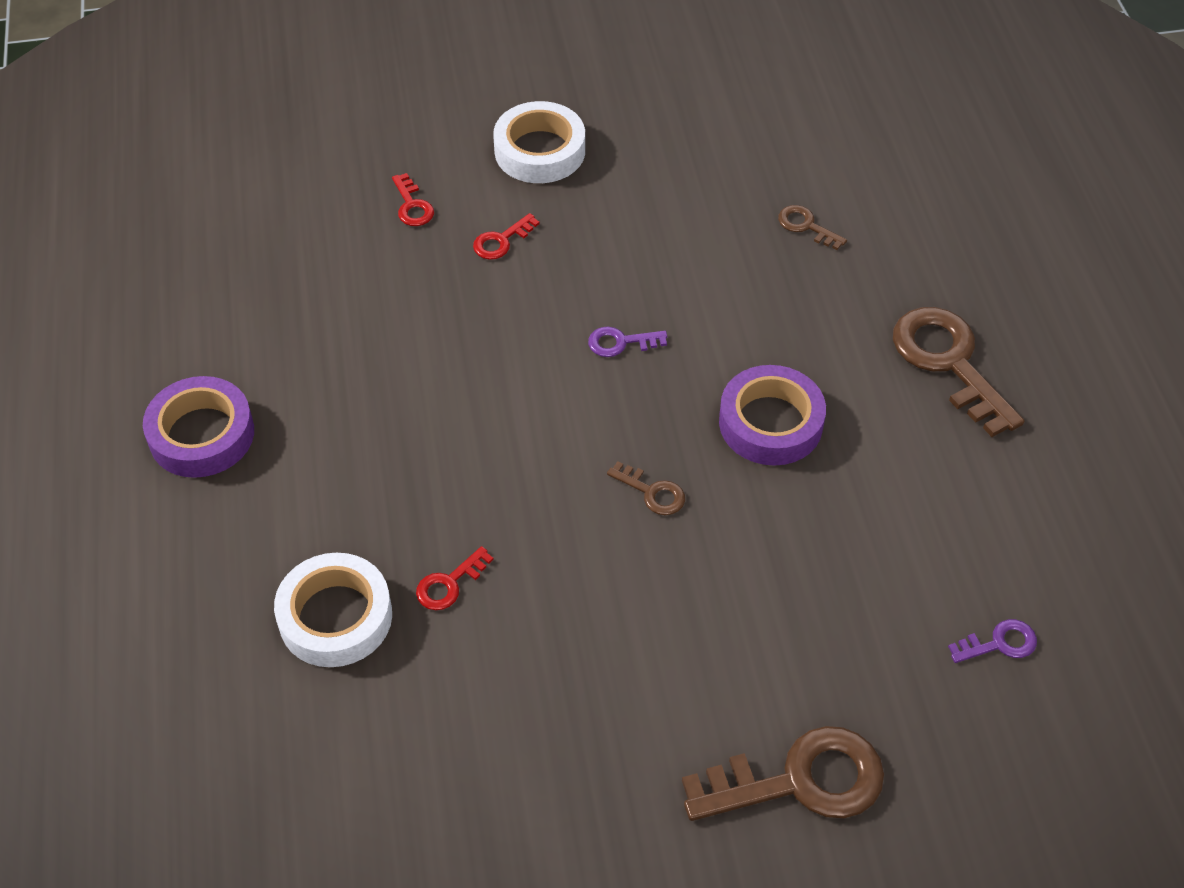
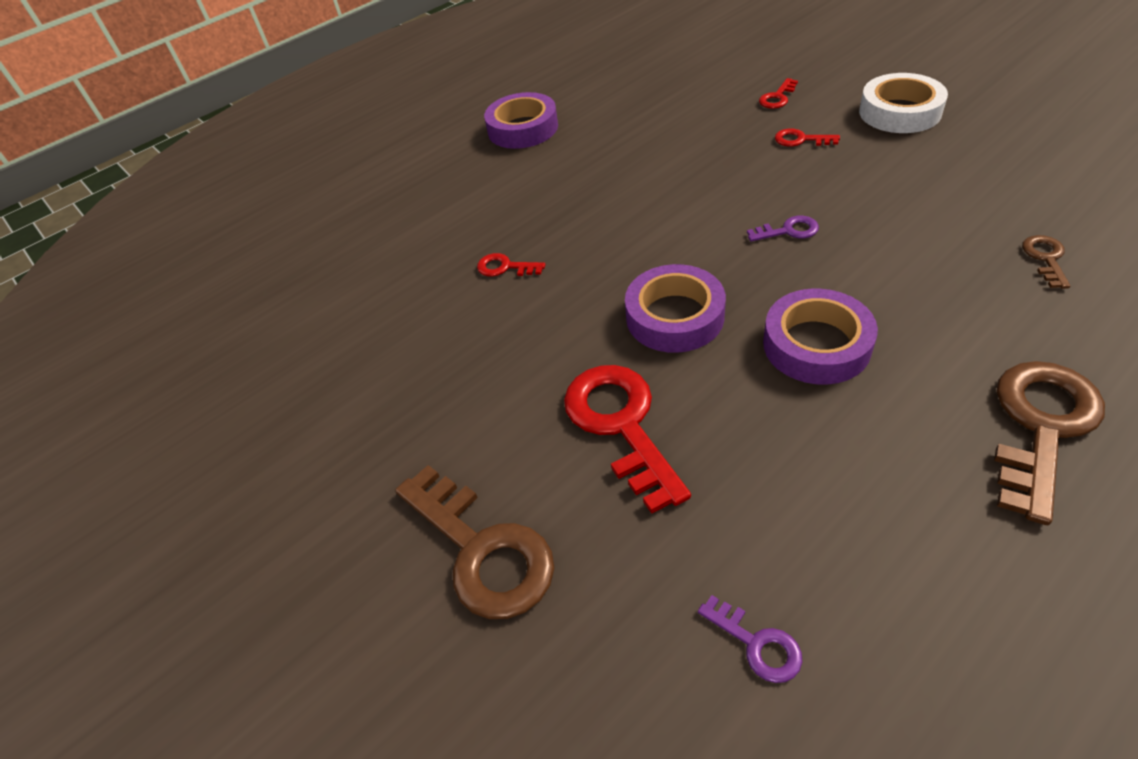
camera: 65 degrees right, 5 degrees down
white tape [274,553,392,667] -> none
purple key [588,326,667,357] -> purple key turned 120 degrees clockwise [747,216,819,242]
brown key [607,461,685,515] -> purple tape [625,264,726,353]
none -> red key [564,365,691,514]

